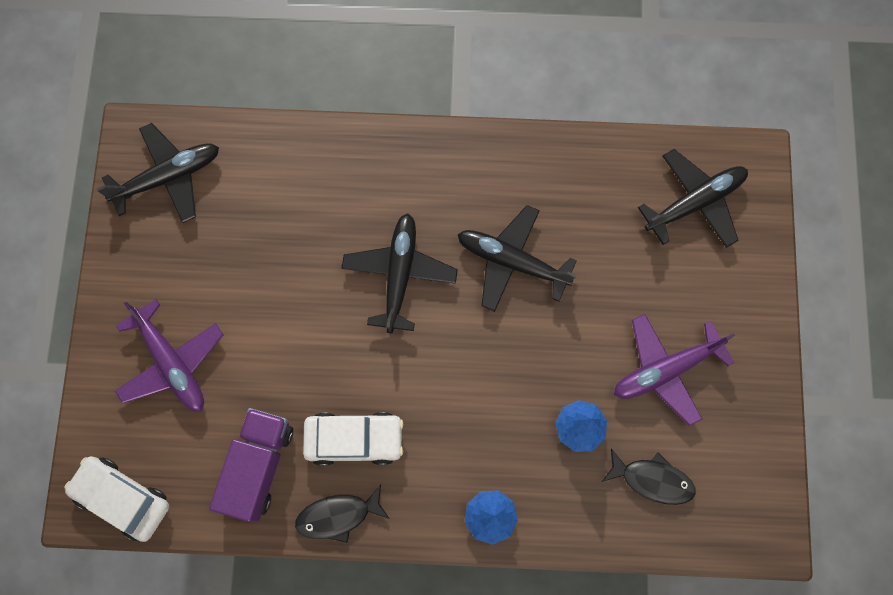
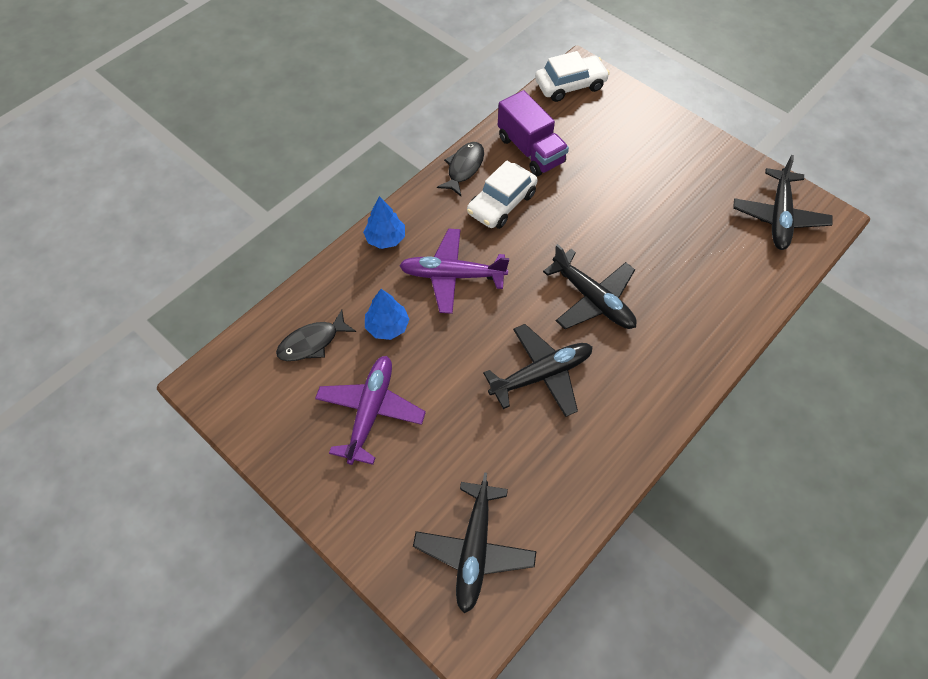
camera: 130 degrees right, 15 degrees down
purple plane [115,299,224,411] -> purple plane moved to [399,229,509,314]

